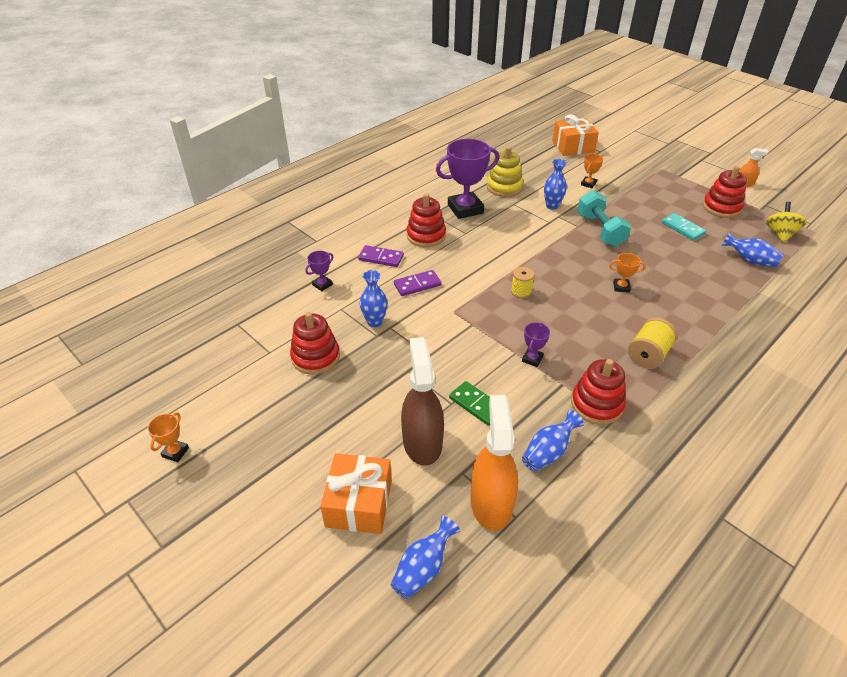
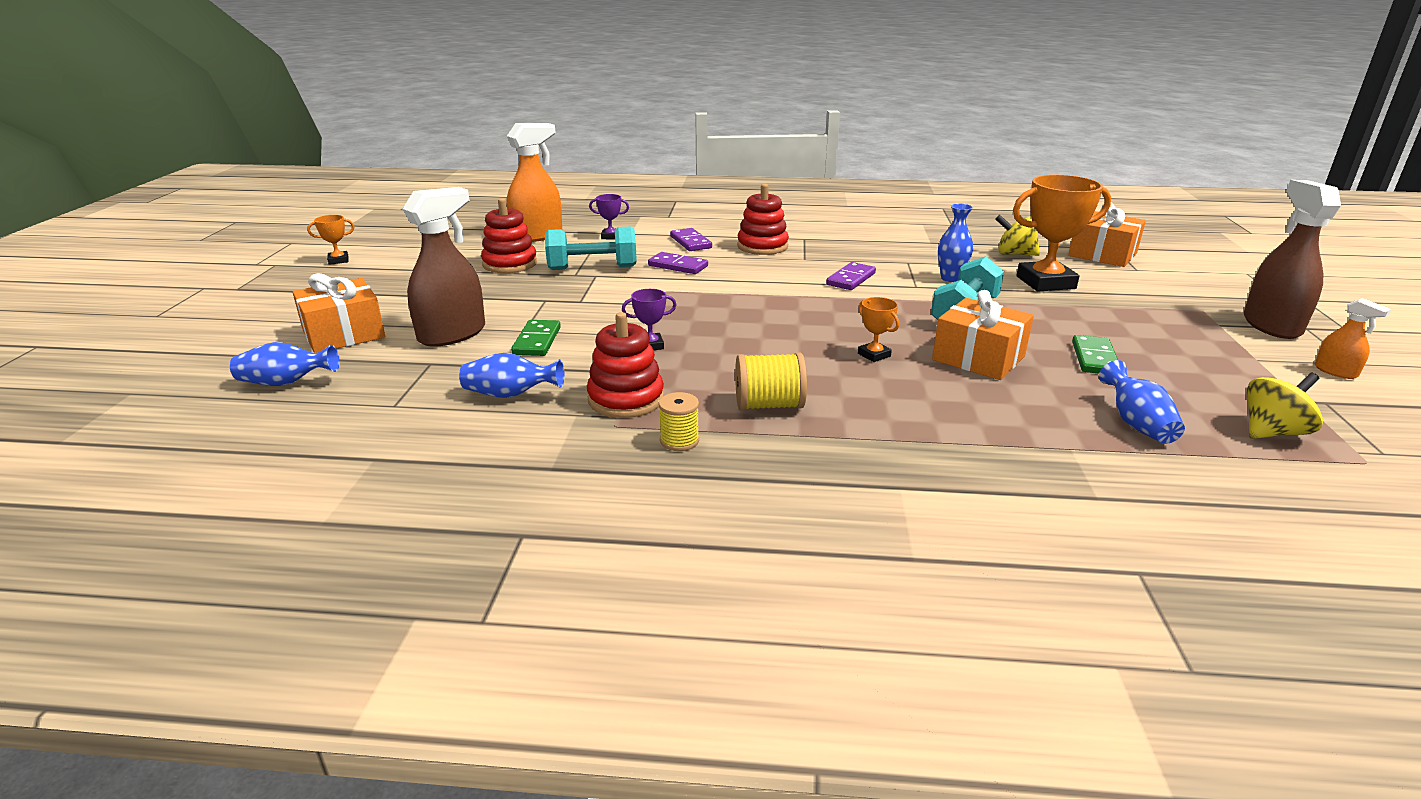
camera: 50 degrees right, 15 degrees down
blue vase [360,270,387,327] -> turquoise dumbbell [545,227,637,270]
purple trophy [436,139,499,219] -> none
orange spray bottle [470,395,518,531] -> orange spray bottle moved to [507,123,562,242]
yellow stacking toy [487,147,523,197] -> none
yellow spool [511,267,535,298] -> yellow spool moved to [658,392,699,451]
orange trophy [581,154,603,188] -> orange trophy [1013,175,1111,291], size x2.18
turquoise domino [662,213,706,241] -> green domino [1072,335,1118,374]
red stacking toy [703,166,747,218] -> none
none -> purple domino [826,262,876,290]
none -> orange gift [932,290,1034,380]
none -> yellow spinning top [996,215,1040,256]
none -> brown spray bottle [1244,180,1341,339]

